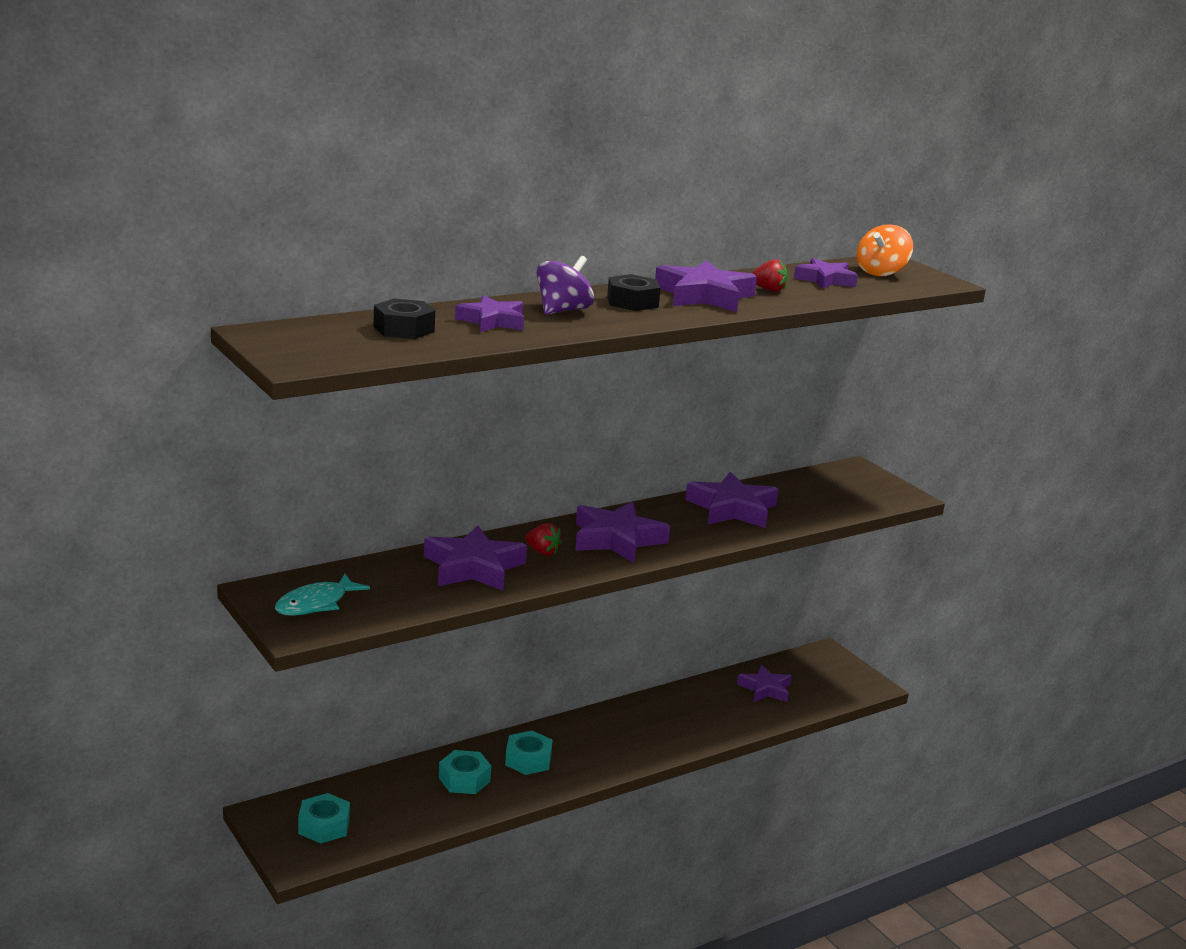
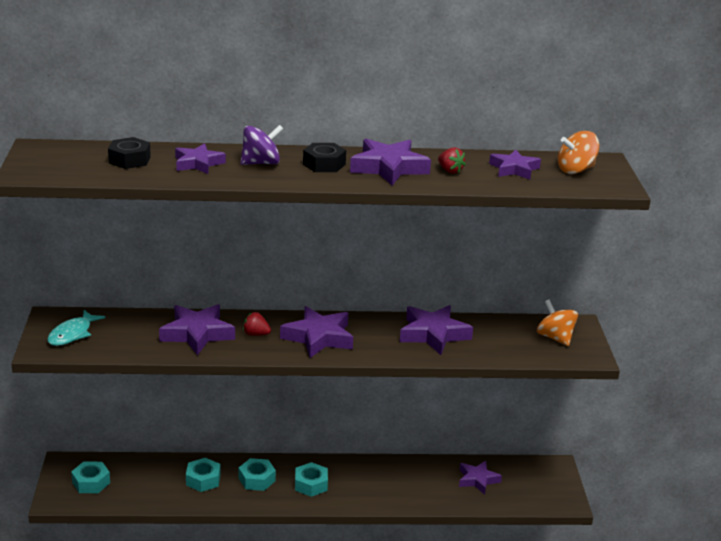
camera: 30 degrees right, 5 degrees up
turquoise fish [275,574,370,616] -> turquoise fish turned 45 degrees counterclockwise [47,310,105,346]
red strawberry [525,523,562,556] -> red strawberry turned 135 degrees clockwise [243,312,271,336]
none -> turquoise nut [295,462,328,497]
none -> orange spinning top [537,299,578,346]

